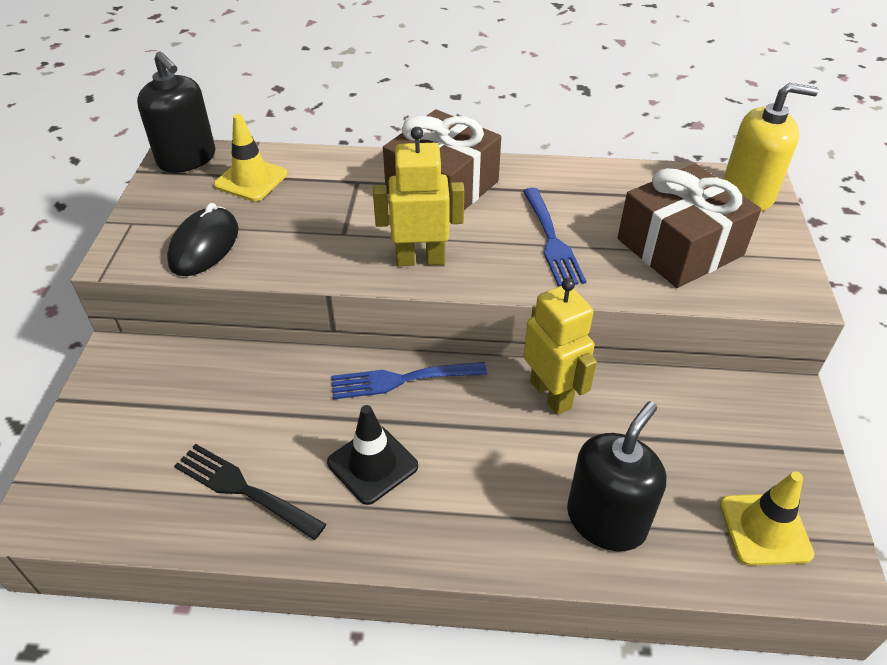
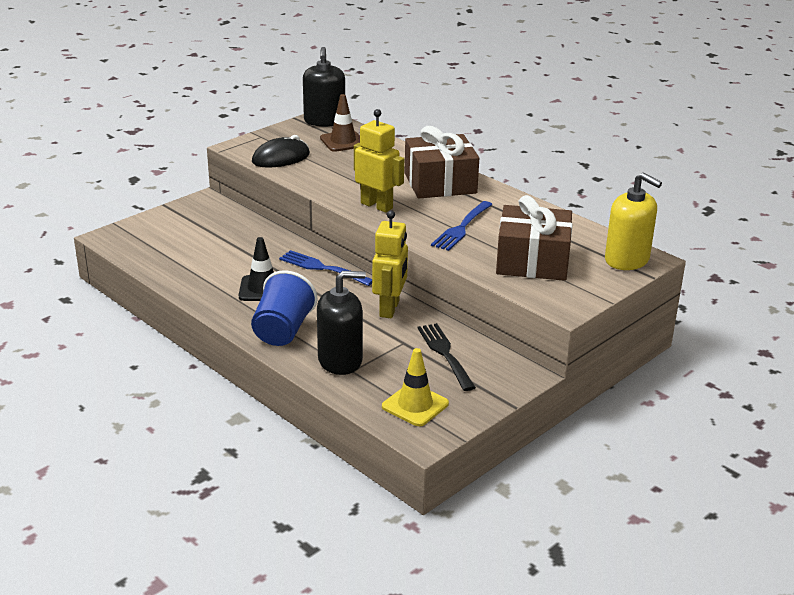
camera: 40 degrees right, 15 degrees down
black fork [174,444,326,540] -> black fork moved to [417,323,476,391]
yellow traffic cone [214,114,287,201] -> brown traffic cone [320,94,360,152]
none -> blue cup [251,270,317,346]

